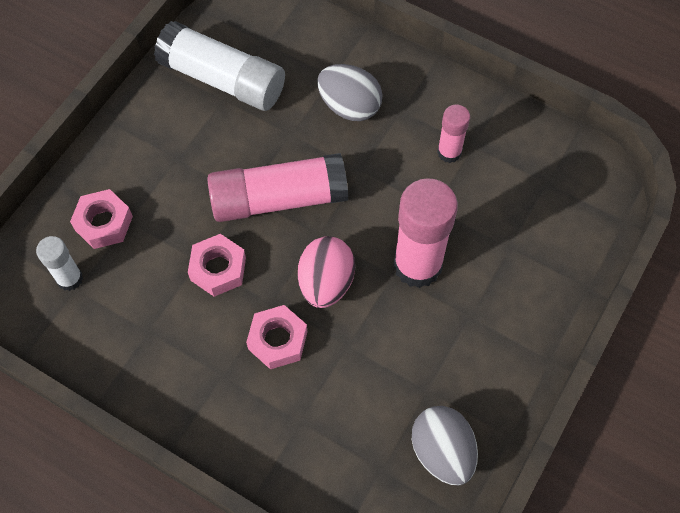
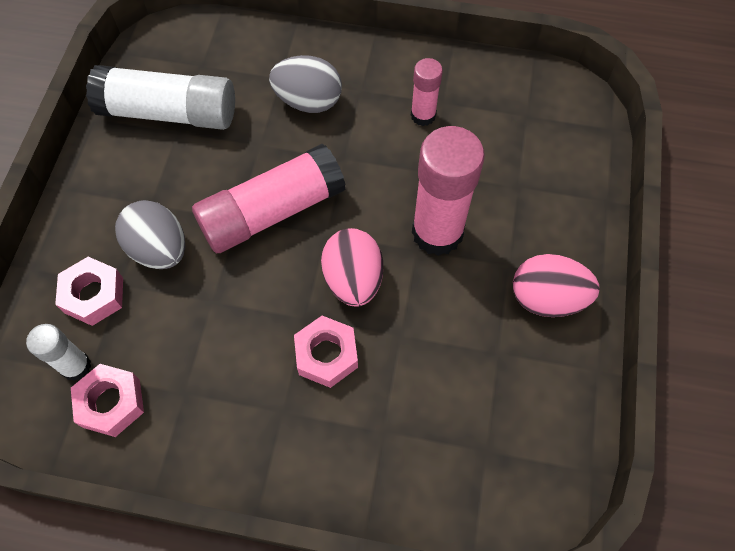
camera: 20 degrees left, 0 degrees up
pink nut [188,234,246,297] -> pink nut moved to [71,364,144,437]
grey egg [412,406,478,485] -> grey egg moved to [115,200,185,269]
none -> pink egg [513,254,600,317]

